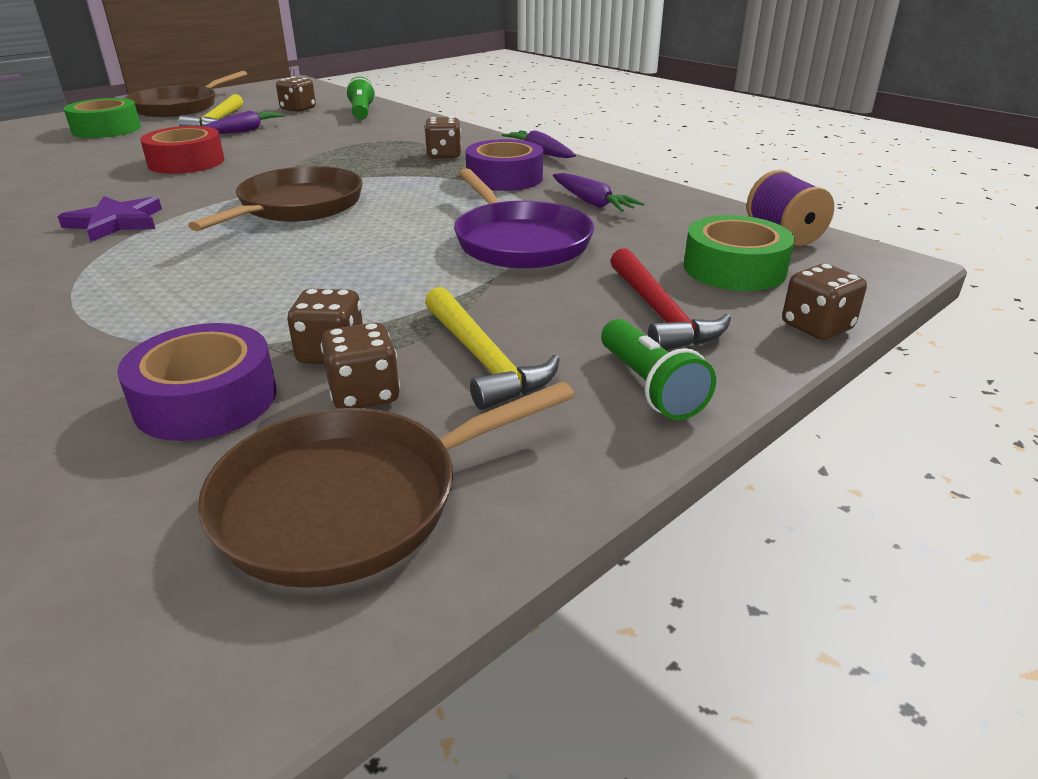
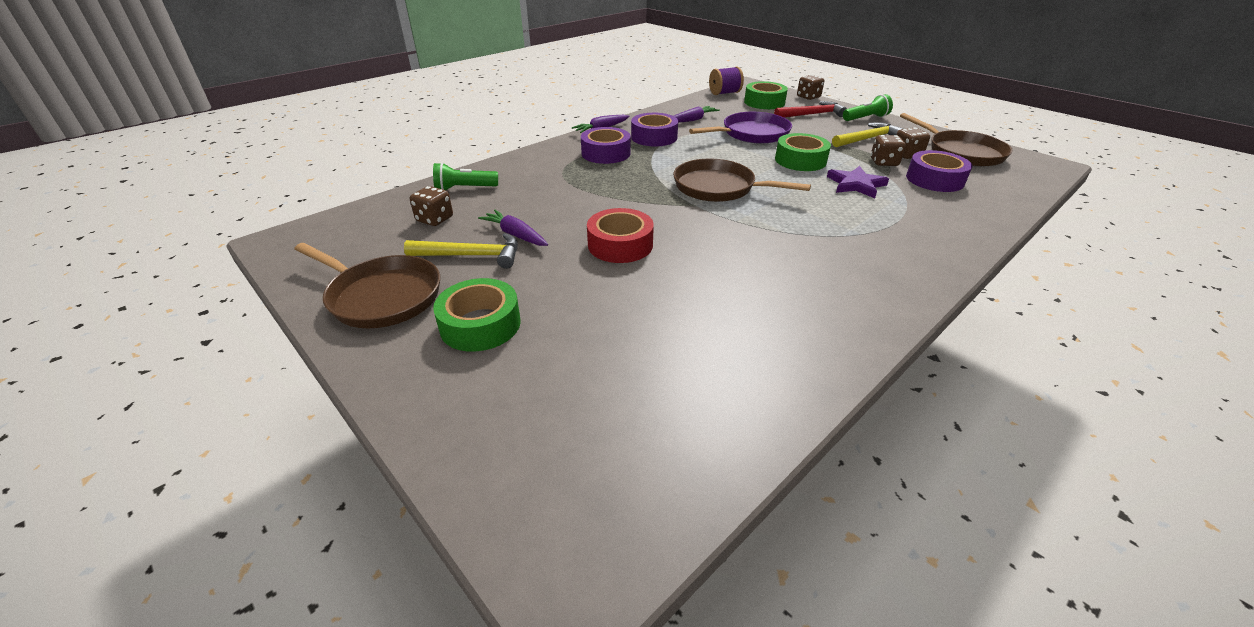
camera: 90 degrees left, 5 degrees up
purple star [58,196,162,242] -> purple star moved to [827,166,889,198]
brown dice [424,117,461,158] -> purple tape [581,127,631,164]
none -> green tape [775,133,831,171]

